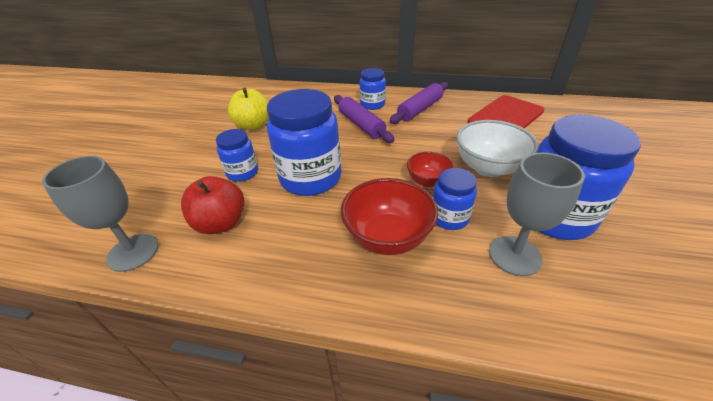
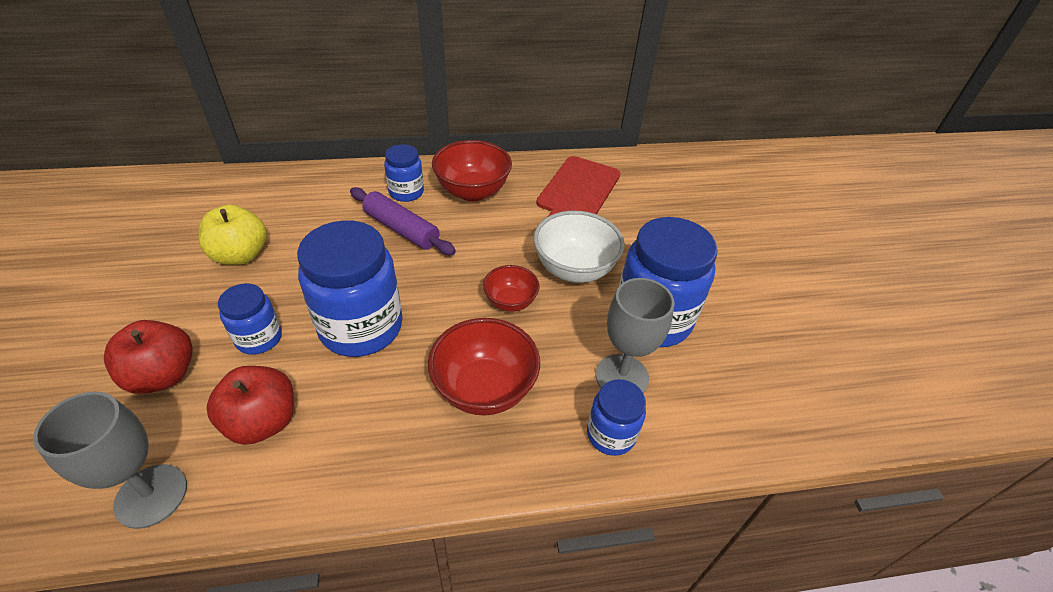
camera: 25 degrees left, 5 degrees up
purple rolling pin [389,82,448,124] -> red bowl [432,140,512,201]
blue jar [433,168,477,230] -> blue jar moved to [587,379,646,456]
none -> red apple [104,320,193,394]

